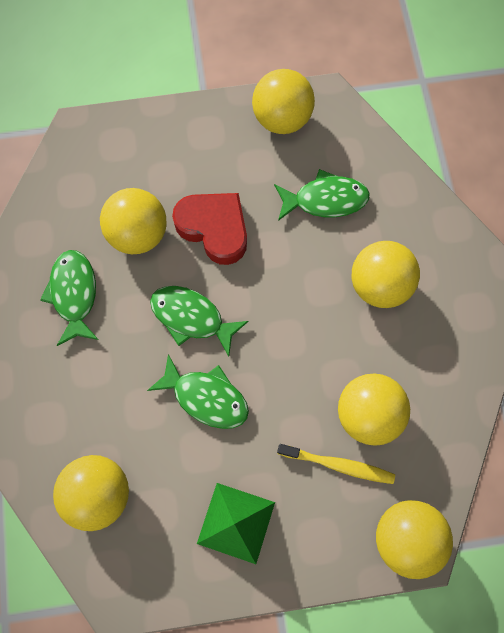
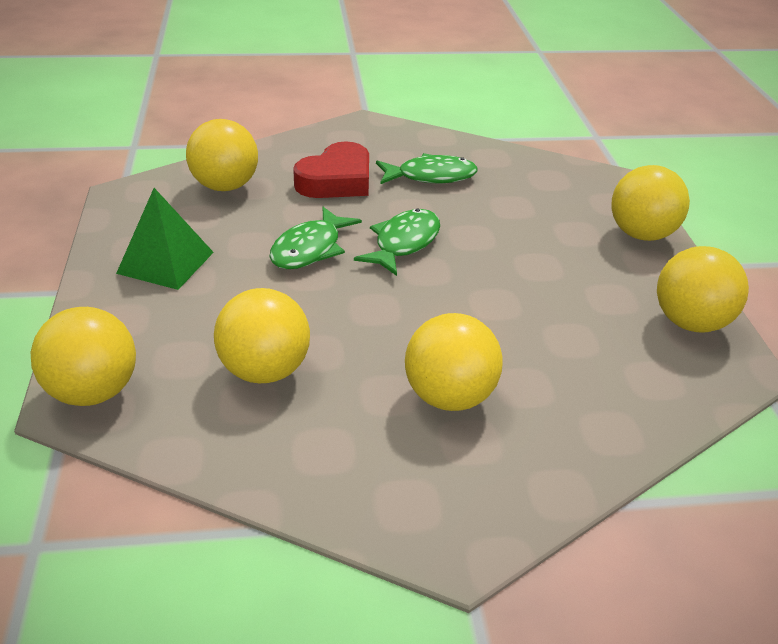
camera: 90 degrees right, 35 degrees down
yellow ball [100,188,167,254] -> yellow ball moved to [612,165,690,241]
red heart [172,193,247,265] -> red heart moved to [293,141,369,198]
green fish [274,169,370,221] -> none
yellow toothbrush [277,444,395,484] -> none

